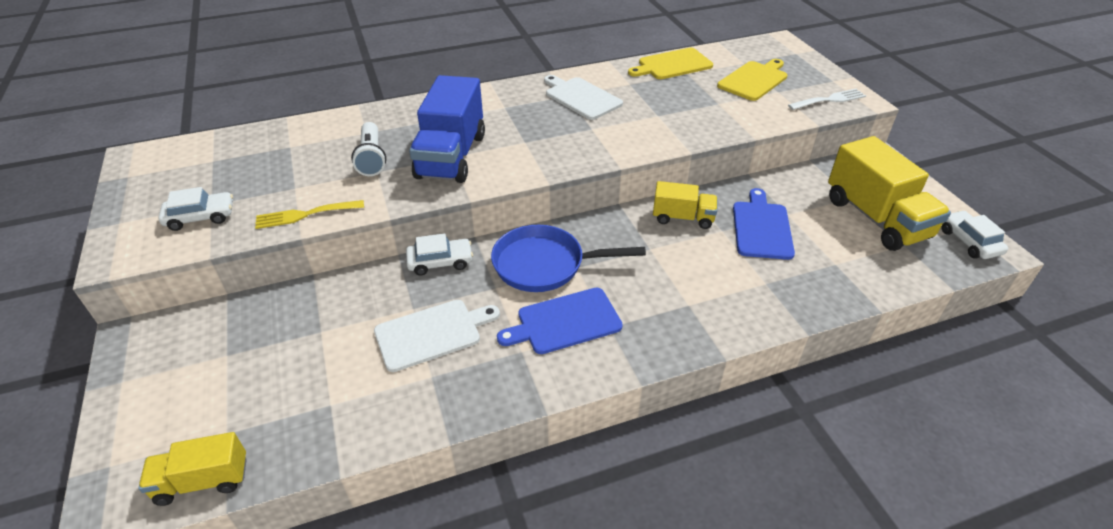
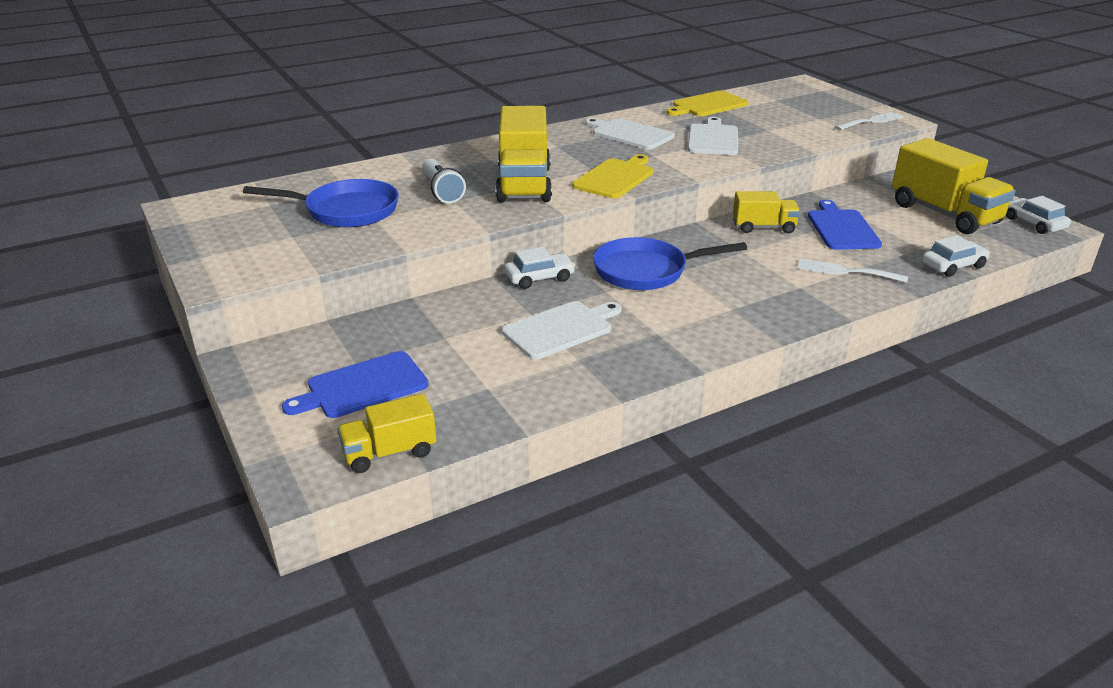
camera: 10 degrees left, 10 degrees down
white car [158,187,233,231] -> white car moved to [922,235,990,277]
yellow fork [255,200,364,229] -> none
blue truck [409,75,485,183] -> yellow truck [495,106,552,202]
blue cutting board [497,288,623,354] -> blue cutting board moved to [282,351,429,418]
yellow cutting board [717,59,788,101] -> yellow cutting board moved to [572,154,653,198]
none -> blue pan [243,179,399,227]
none -> white cutting board [688,117,738,155]
none -> white fork [797,258,908,283]

